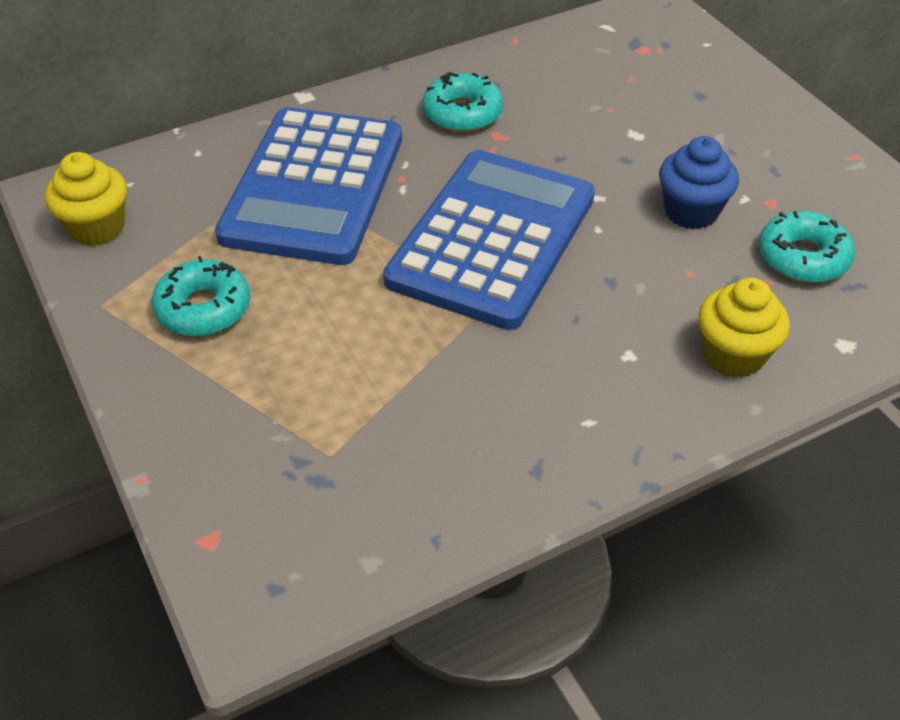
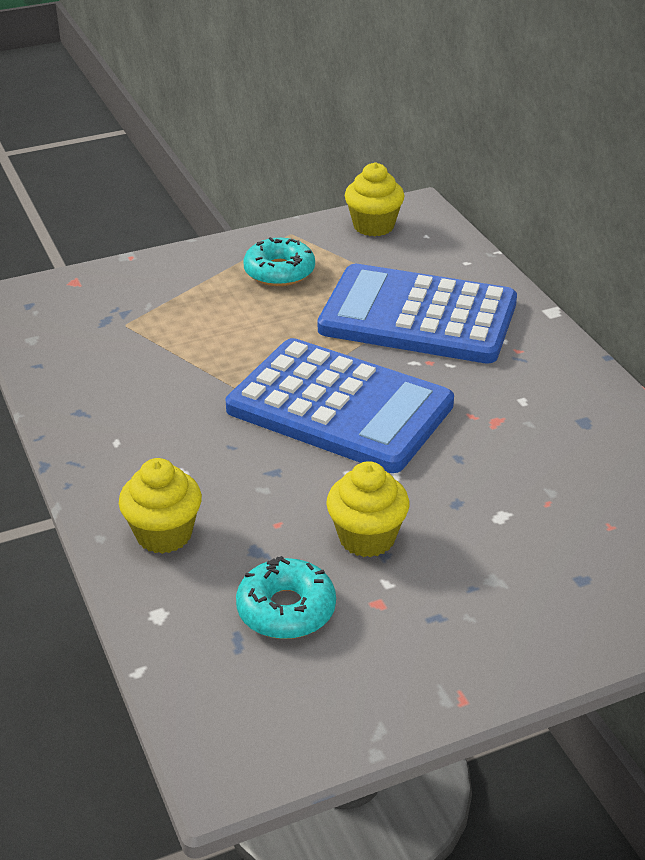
camera: 95 degrees right, 10 degrees down
turquoise donut [422,72,503,132] -> none
blue cupcake [659,136,739,229] -> yellow cupcake [326,461,410,557]

